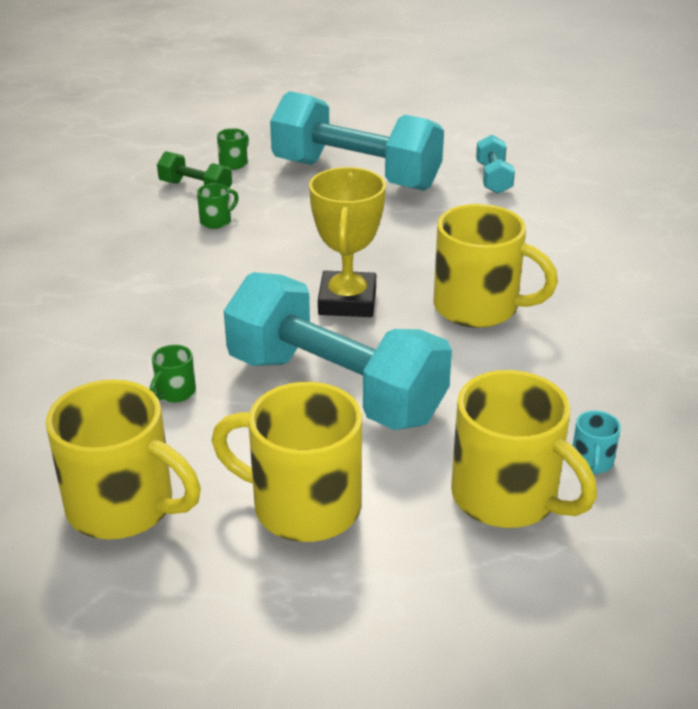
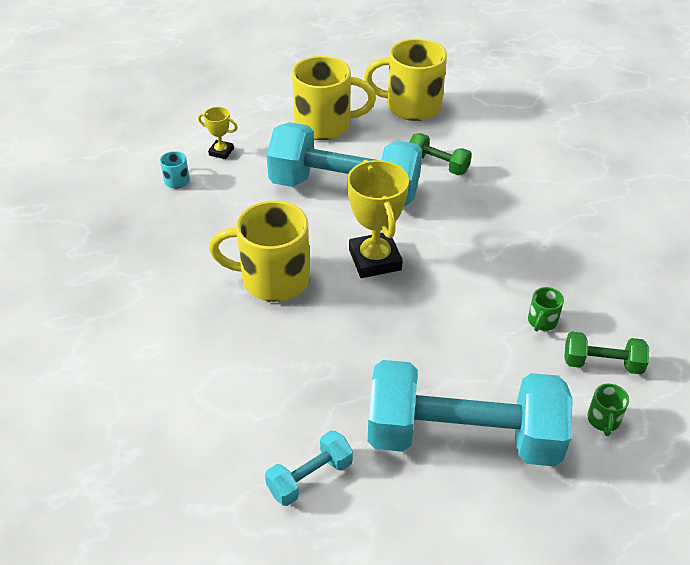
camera: 160 degrees right, 10 degrees up
green mug [150,345,196,403] -> green dumbbell [409,133,472,175]
yellow mug [451,370,597,528] -> yellow trophy [198,107,238,159]
turquoise dumbbell [476,135,515,194] -> turquoise dumbbell turned 75 degrees clockwise [265,430,353,506]

